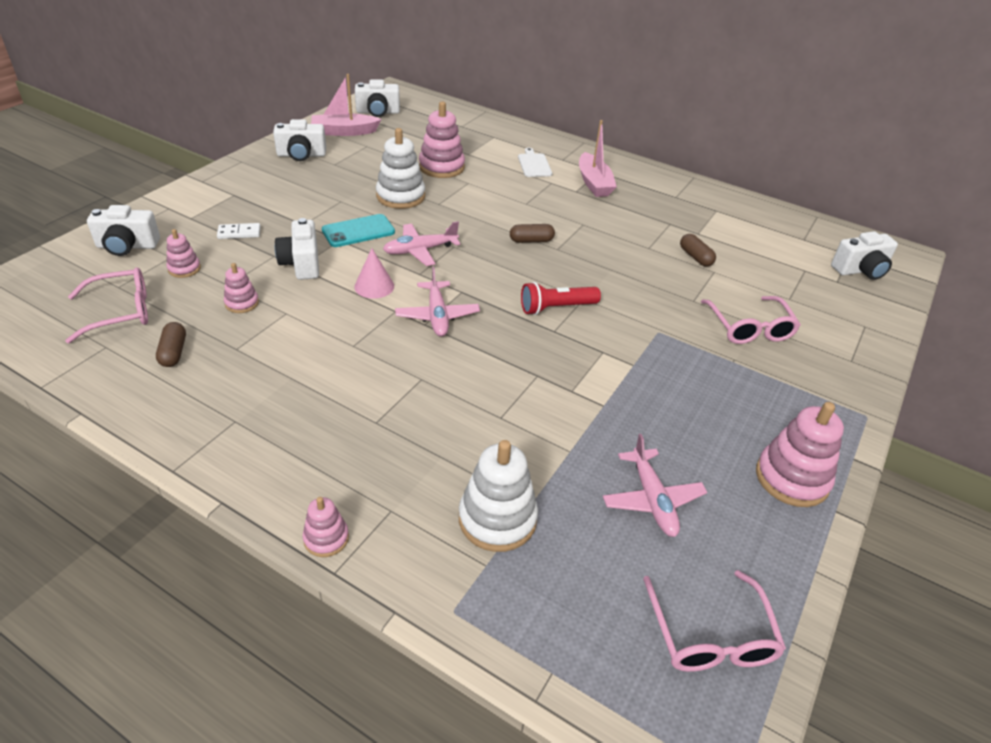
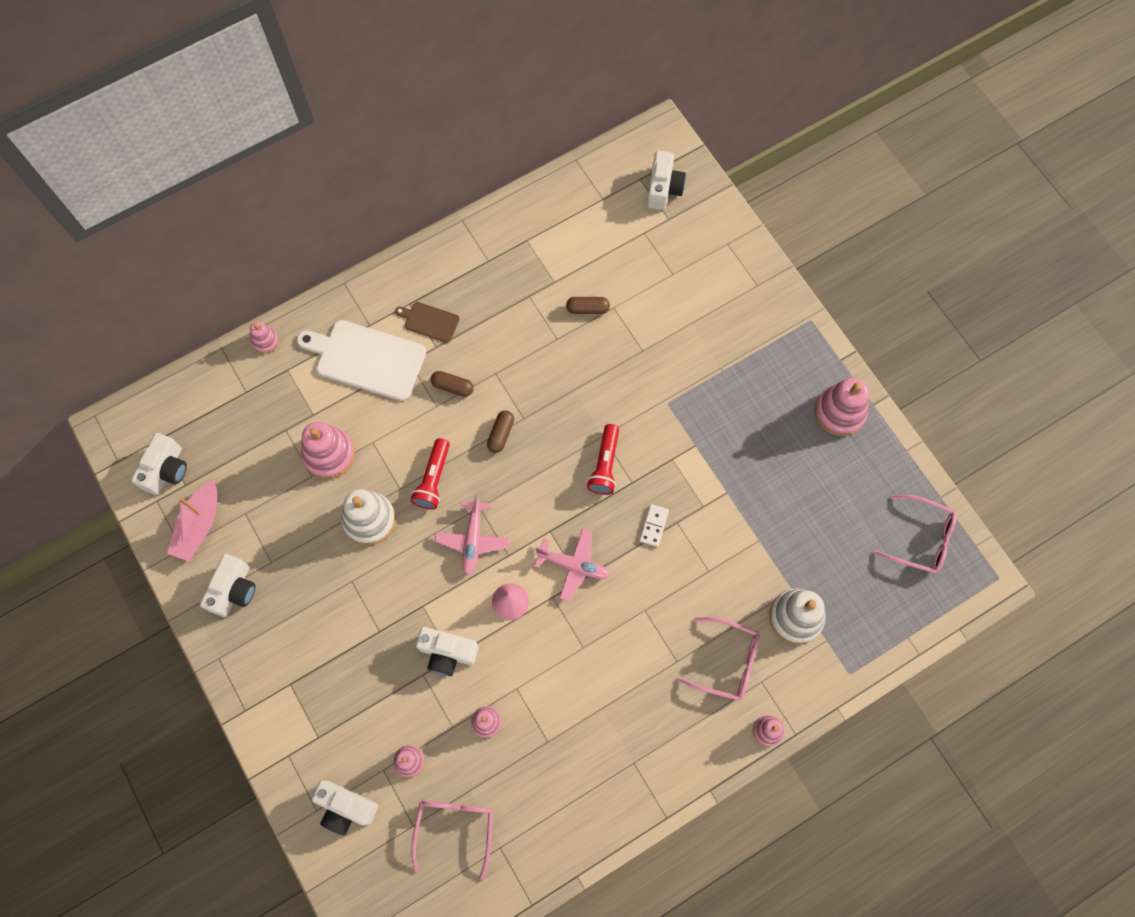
camera: 60 degrees left, 30 degrees up
white camera [87,205,160,256] -> white camera turned 90 degrees clockwise [311,780,378,835]
brown capsule [156,322,186,367] -> brown capsule moved to [430,371,474,397]
white domino [217,223,261,239] -> white domino moved to [639,504,669,547]
turquoise phone [322,214,395,247] -> none
white cutting board [518,148,552,177] -> white cutting board [297,320,426,401], size x1.98
pink boat [579,120,617,197] -> brown cutting board [395,302,460,343]
pink plane [603,434,707,537] -> none
pink glasses [701,296,801,344] -> pink glasses moved to [677,617,760,701]
none -> pink stacking toy [250,321,279,354]
none -> red flashlight [410,438,450,509]

